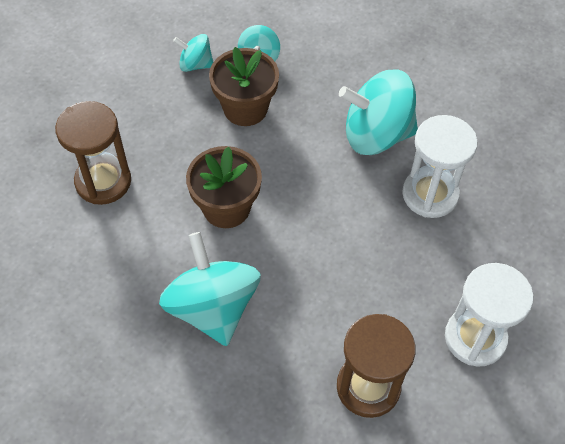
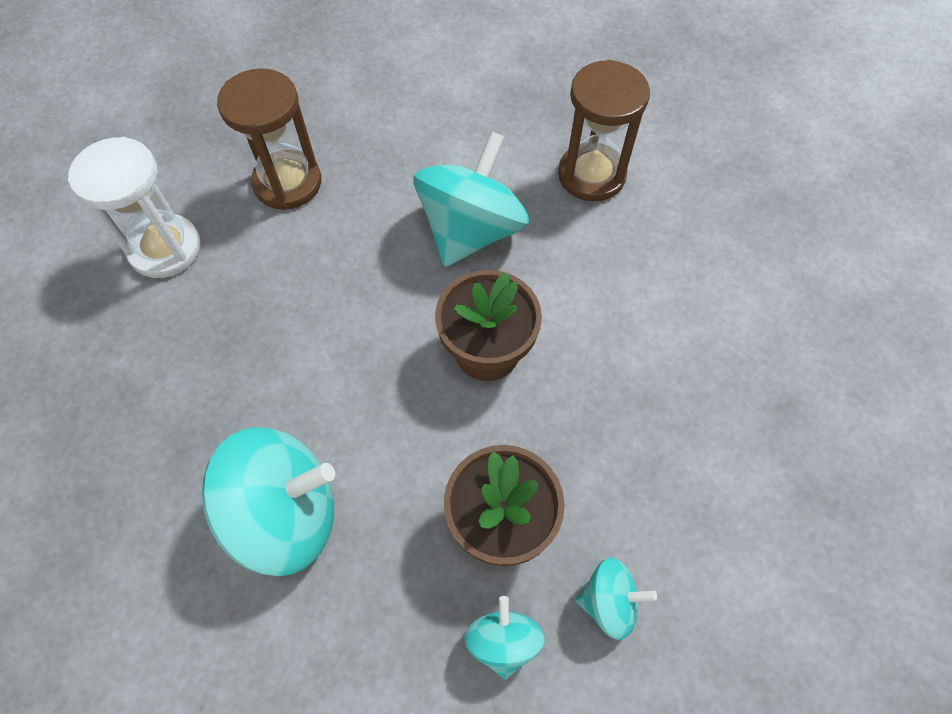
camera: 170 degrees right, 5 degrees up
brown hourglass [55,101,131,205] -> brown hourglass moved to [558,60,650,202]
turquoise spinning top [159,232,261,346] -> turquoise spinning top turned 120 degrees counterclockwise [413,131,529,267]
white hourglass [402,115,478,218] -> none

